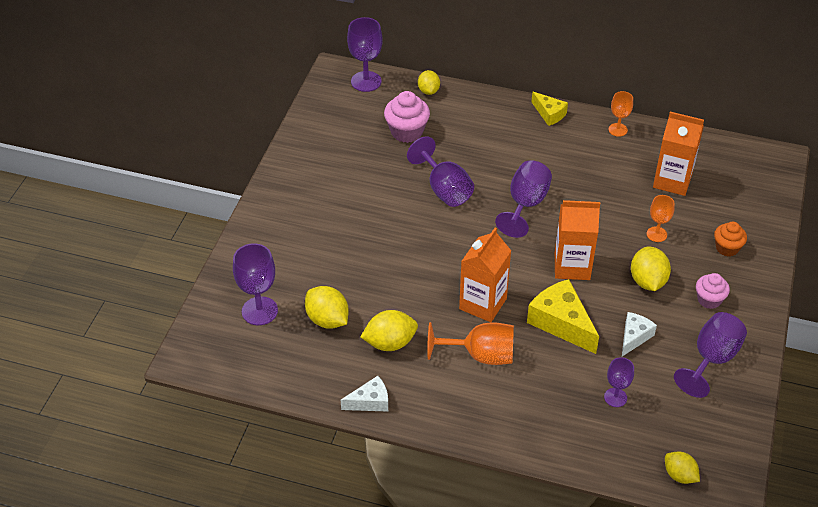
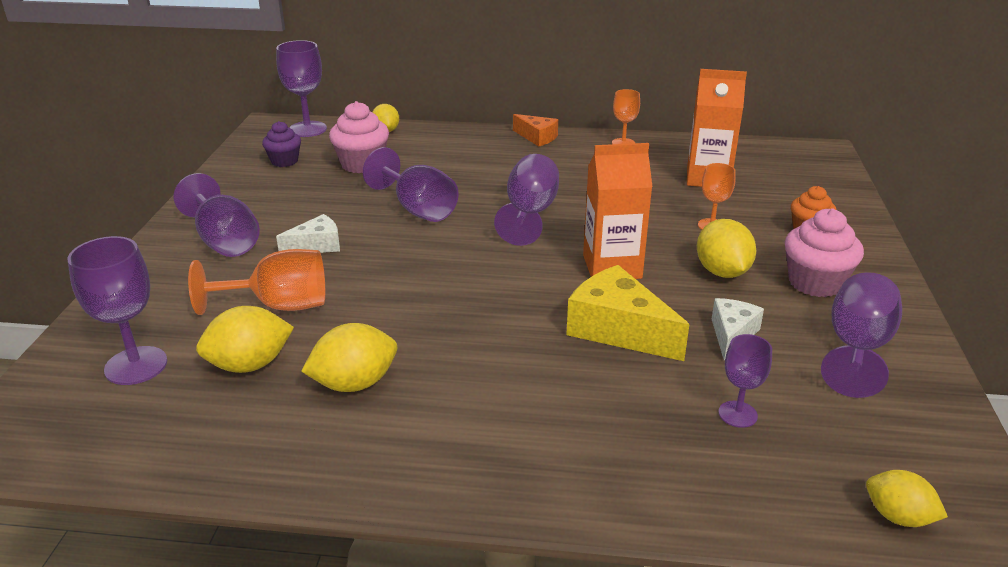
camera: 10 degrees left, 15 degrees down
yellow lemon [305,286,349,329] -> yellow lemon turned 60 degrees counterclockwise [196,306,294,373]
white cheese [341,376,388,412] -> white cheese moved to [276,214,340,253]
orange goblet [427,322,514,365] -> orange goblet moved to [188,249,325,315]
orange carton [459,228,511,322] -> none
yellow cheese [531,92,568,126] -> orange cheese [513,114,558,146]
pink cupcake [696,273,730,309] -> pink cupcake [785,208,864,297], size x1.54
none -> purple goblet [174,173,260,257]
none -> purple cupcake [262,121,301,167]

